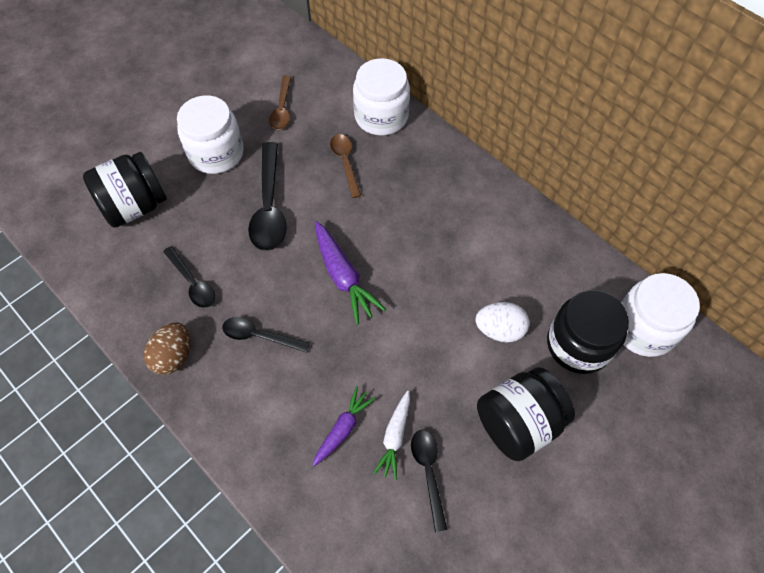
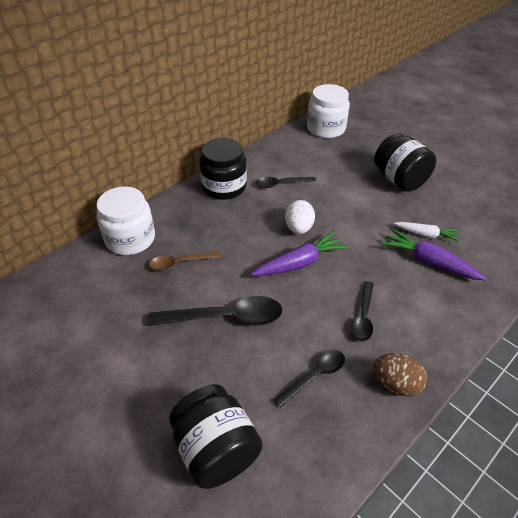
camera: 90 degrees left, 15 degrees down
white jar [177,95,244,174] -> none
brown spoon [269,75,291,130] -> none
purple carrot [313,386,375,466] -> purple carrot [381,228,487,281], size x1.54
black spoon [411,430,447,532] -> black spoon moved to [256,177,316,188]
white egg [475,302,530,343] -> white egg moved to [285,200,315,234]
black jar [547,290,629,374] -> black jar moved to [199,138,247,200]

